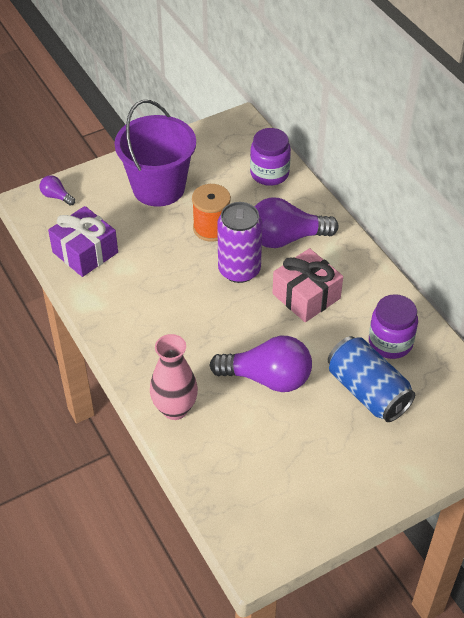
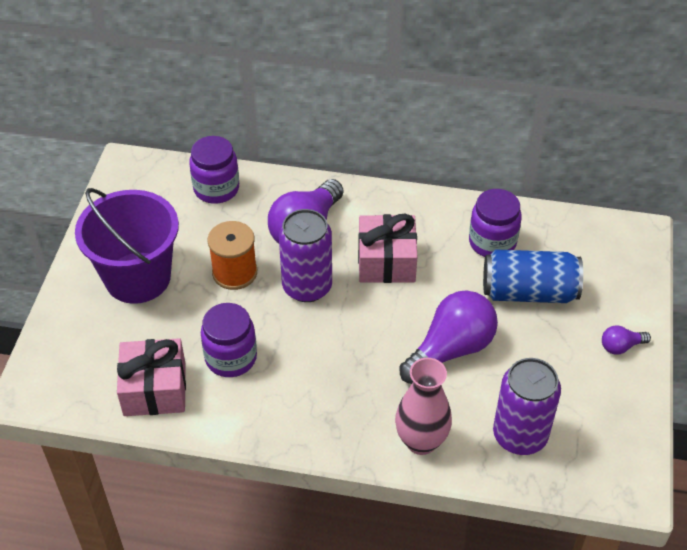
camera: 50 degrees left, 0 degrees up
purple light bulb [40,175,75,206] -> purple light bulb moved to [602,325,651,355]
purple gift [48,206,118,277] -> pink gift [117,338,186,416]
none -> purple jar [201,303,257,377]
none -> purple can [493,358,561,455]

